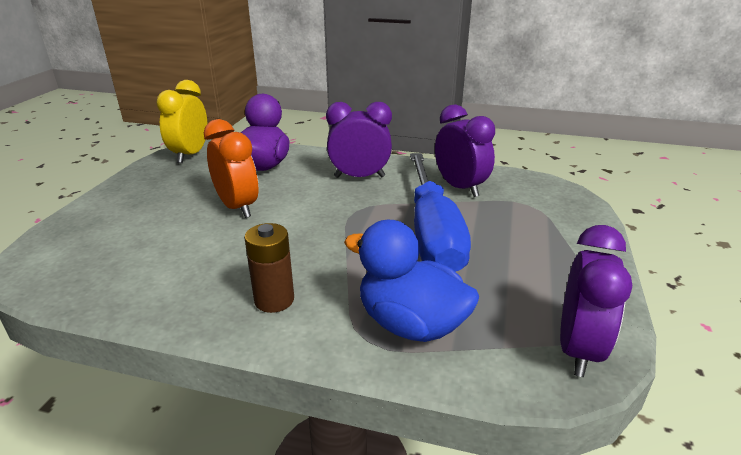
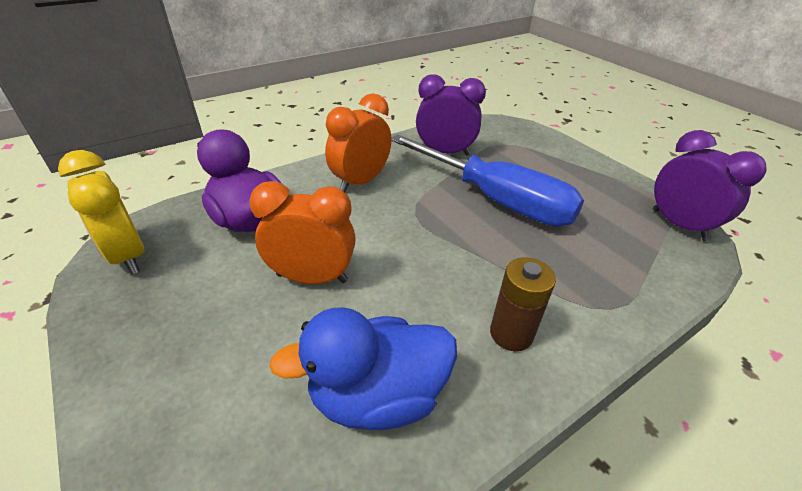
camera: 50 degrees left, 10 degrees up
purple clock [326,102,392,178] -> orange clock [325,93,392,192]
blue duck [344,220,479,342] -> blue duck moved to [269,307,457,430]

